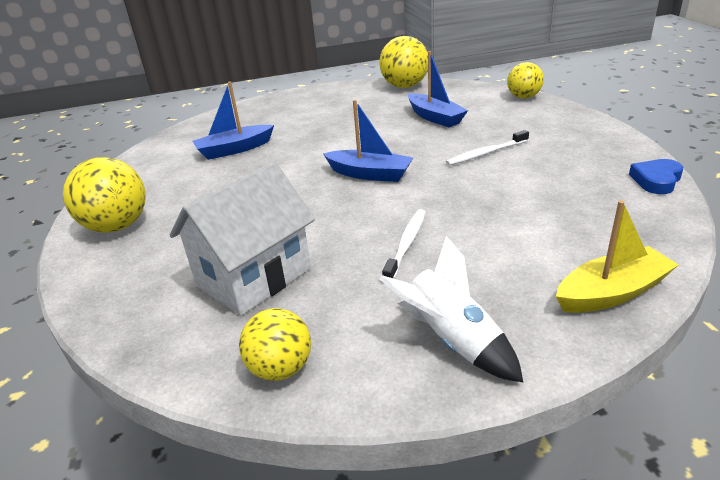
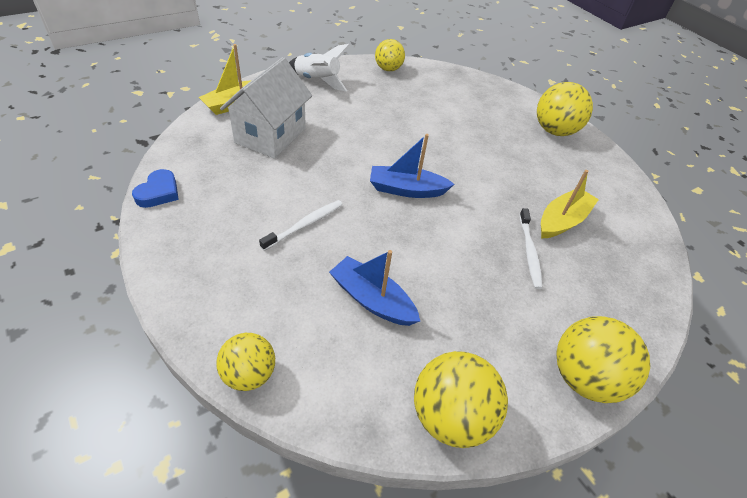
camera: 155 degrees right, 15 degrees up
white house [170,162,315,316] -> white house moved to [220,57,312,158]
blue boat [193,81,274,160] -> yellow boat [541,170,599,239]
white toothbrush [382,209,426,279] -> white toothbrush moved to [519,208,542,289]
none -> yellow ball [556,316,650,403]

